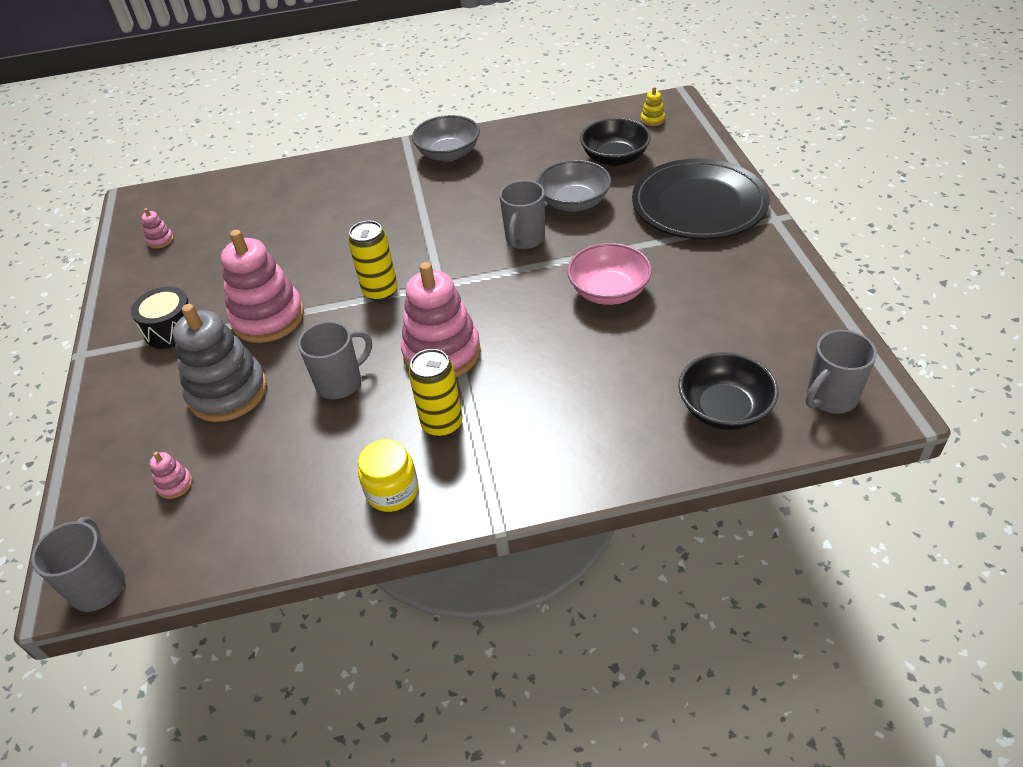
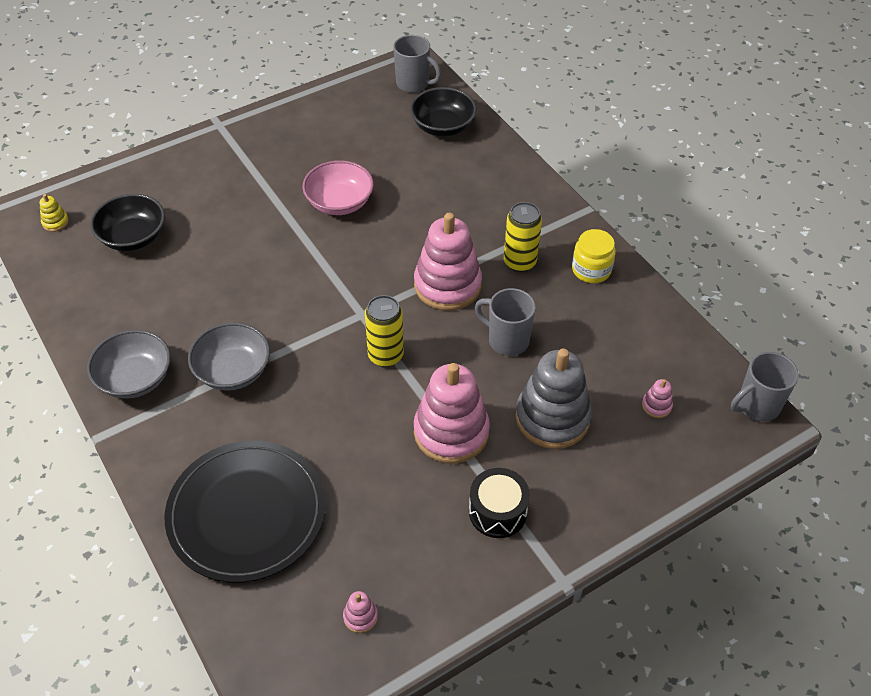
camera: 115 degrees left, 5 degrees up
grey mug [499,180,545,249] -> none
grey bowl [537,160,611,212] -> grey bowl moved to [188,322,270,391]
black plate [632,158,769,239] -> black plate moved to [165,441,325,583]

